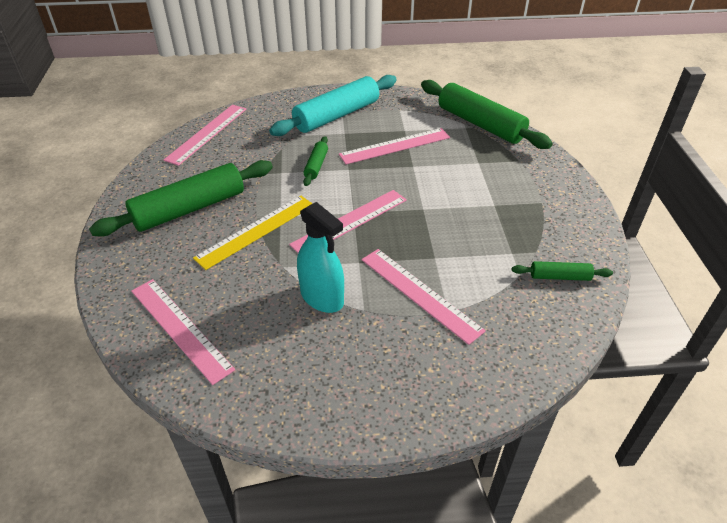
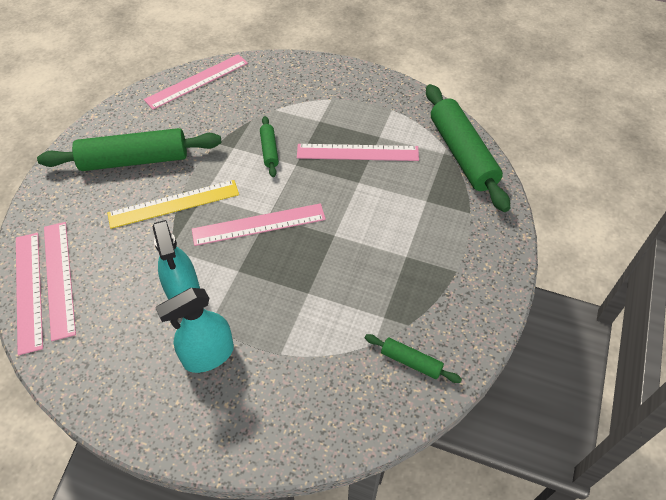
camera: 25 degrees right, 10 degrees up
turquoise rolling pin [269,75,397,136] -> none
green rolling pin [303,136,328,186] -> green rolling pin turned 45 degrees counterclockwise [260,116,279,177]
pink ruler [362,249,486,345] -> pink ruler moved to [16,233,43,355]
none -> turquoise spray bottle [155,288,234,373]

